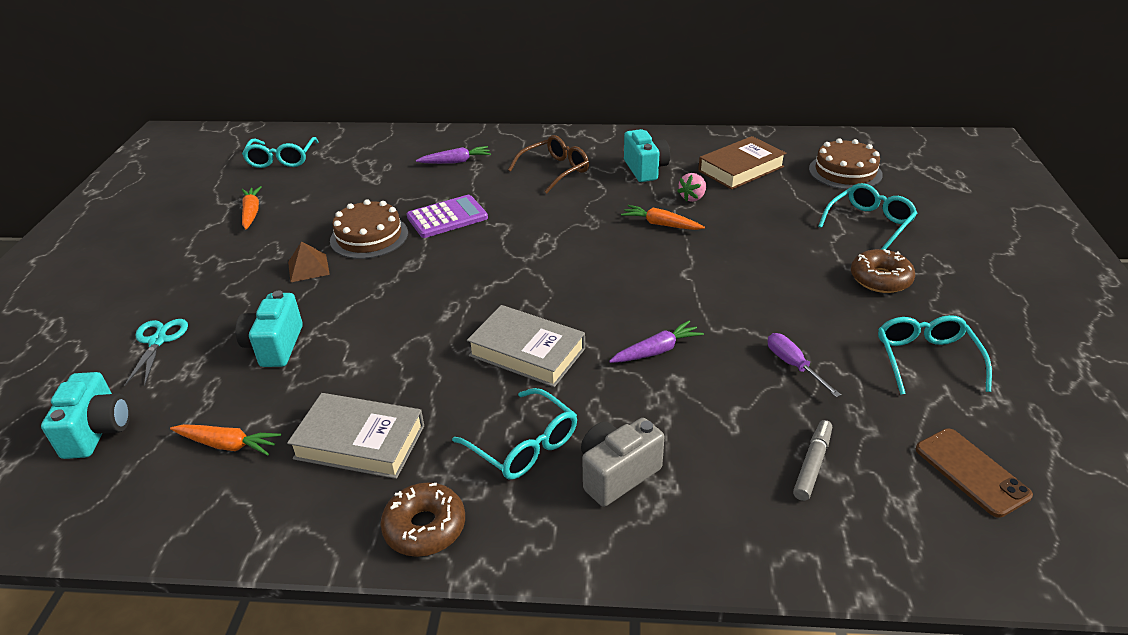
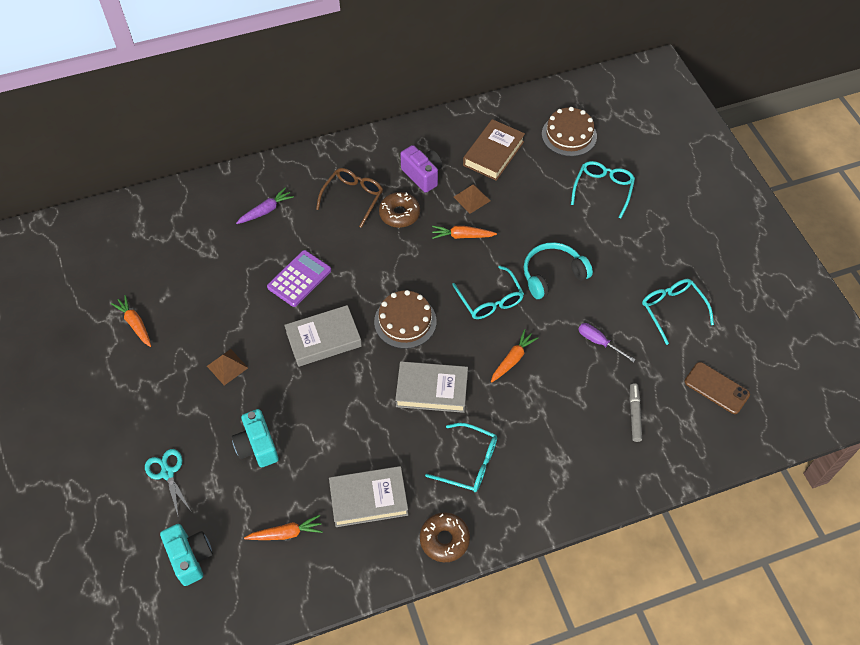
camera: 25 degrees left, 20 degrees up
turquoise glasses [242,137,319,168] -> turquoise glasses moved to [452,266,524,319]
brown cake [330,199,408,259] -> brown cake moved to [374,290,437,349]
grey camera [581,418,664,507] -> none
purple carrot [609,320,704,363] -> orange carrot [491,329,538,383]
turquoise camera [624,129,670,182] -> purple camera [400,145,442,193]
pink strawberry [677,173,706,202] -> brown pyramid [454,184,491,214]
brown donut [851,249,915,293] -> brown donut moved to [379,192,420,228]
none -> grey book [284,305,362,367]
none -> turquoise headphones [524,242,593,299]

